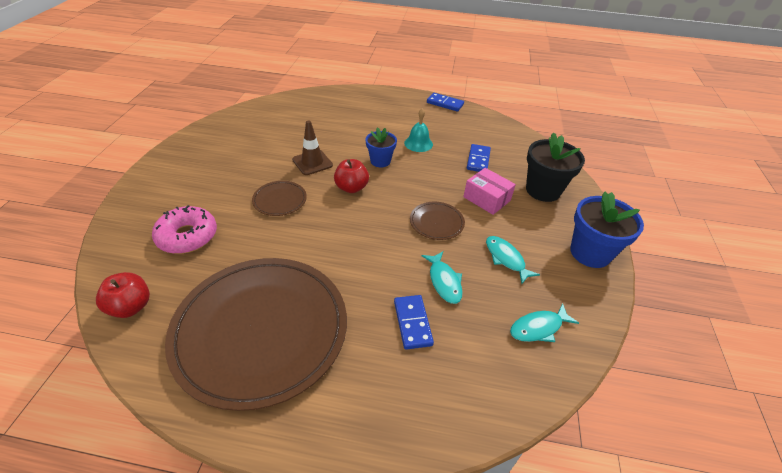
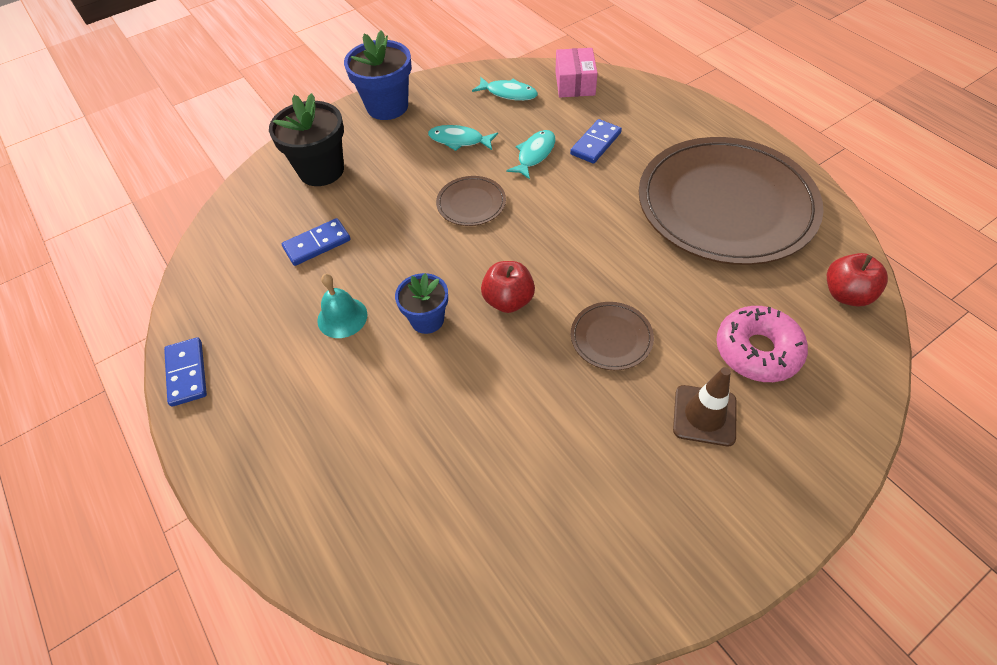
camera: 130 degrees left, 10 degrees up
brown traffic cone [292,120,333,175] -> brown traffic cone moved to [673,367,737,446]
pink box [463,168,516,215] -> pink box moved to [555,48,598,97]
turquoise fish [486,236,540,284] -> turquoise fish turned 90 degrees clockwise [428,125,498,151]

